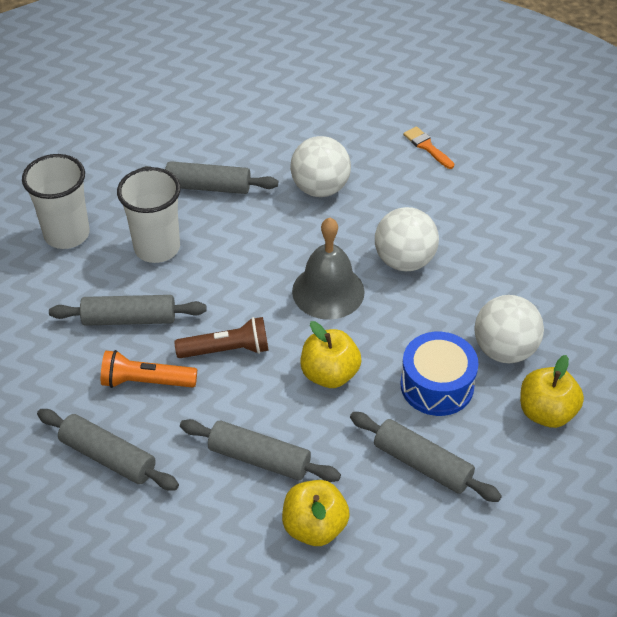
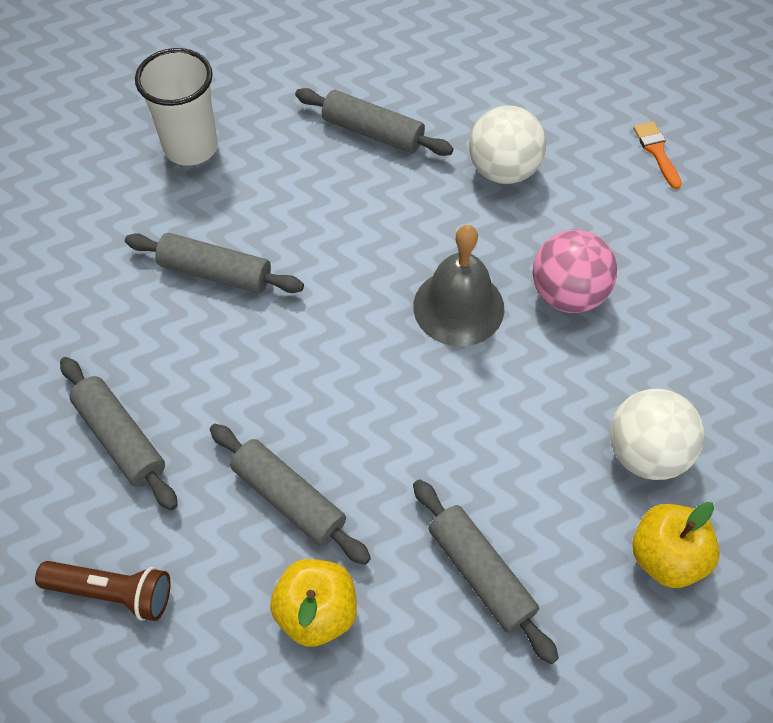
camera: 20 degrees right, 10 degrees up
orange flashlight [101,350,197,388] -> none
white cup [117,167,181,263] -> none
brown flashlight [174,317,269,358] -> brown flashlight moved to [35,561,171,621]
yellow apple [301,321,361,388] -> none
white ball [375,207,439,271] -> pink ball [532,230,617,313]
blue drum [400,332,479,416] -> none

